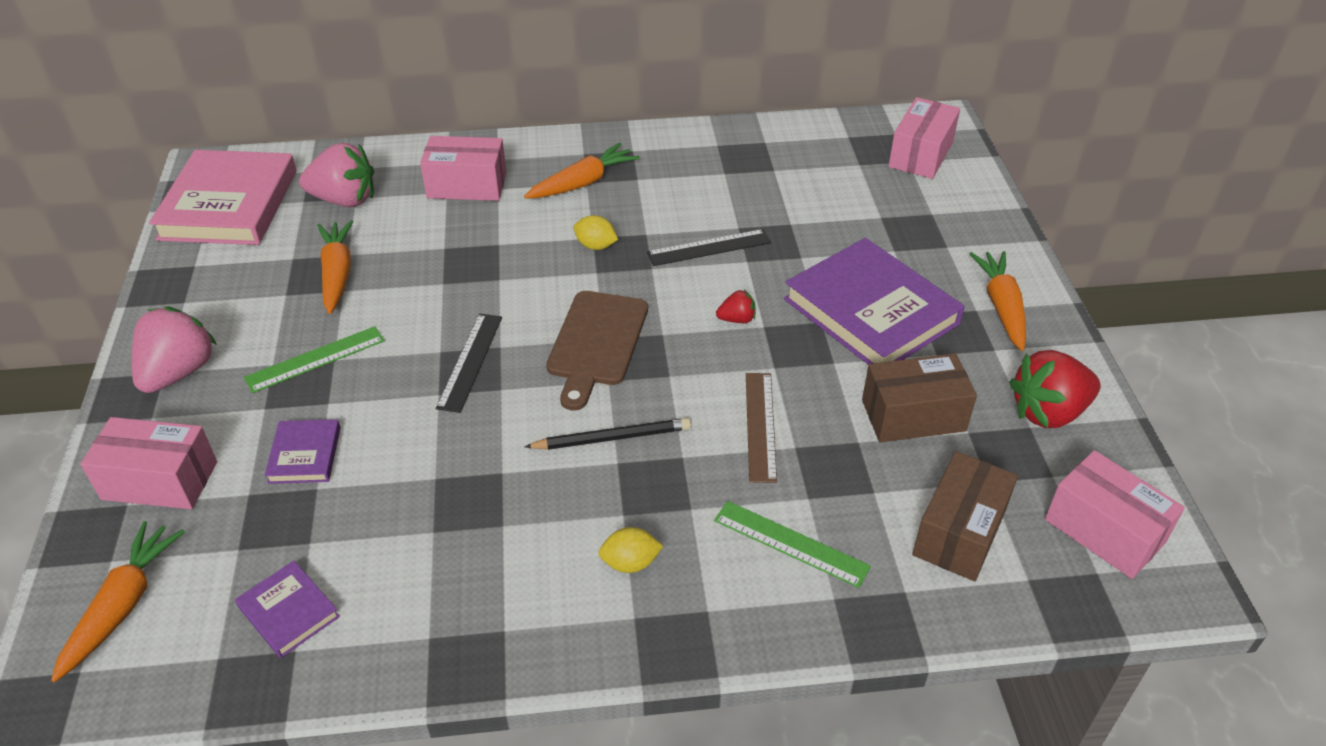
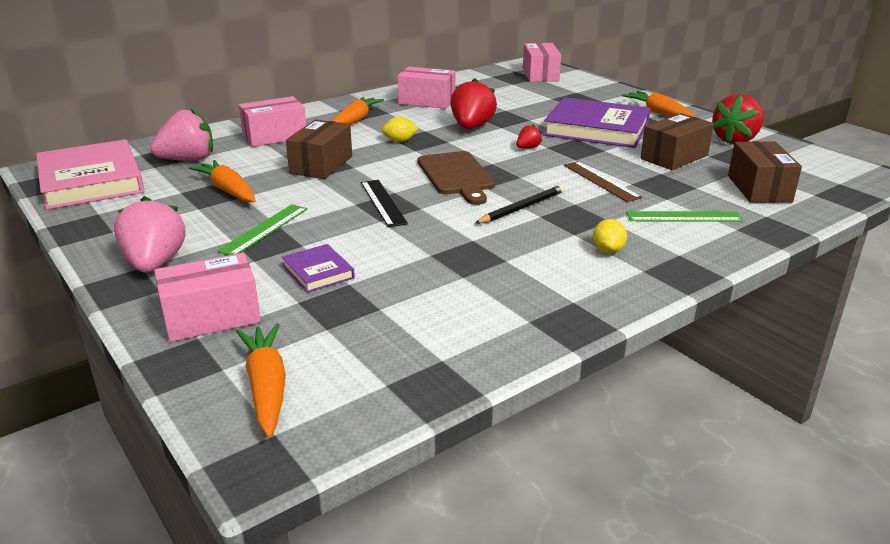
camera: 30 degrees left, 15 degrees down
purple book [235,561,340,658] -> none
yellow lemon [598,527,663,573] -> yellow lemon turned 45 degrees counterclockwise [593,219,627,254]
black ruler [647,229,771,266] -> red strawberry [451,78,497,129]
pink box [1045,450,1185,579] -> pink box moved to [397,67,455,109]
none -> brown box [286,120,352,179]

